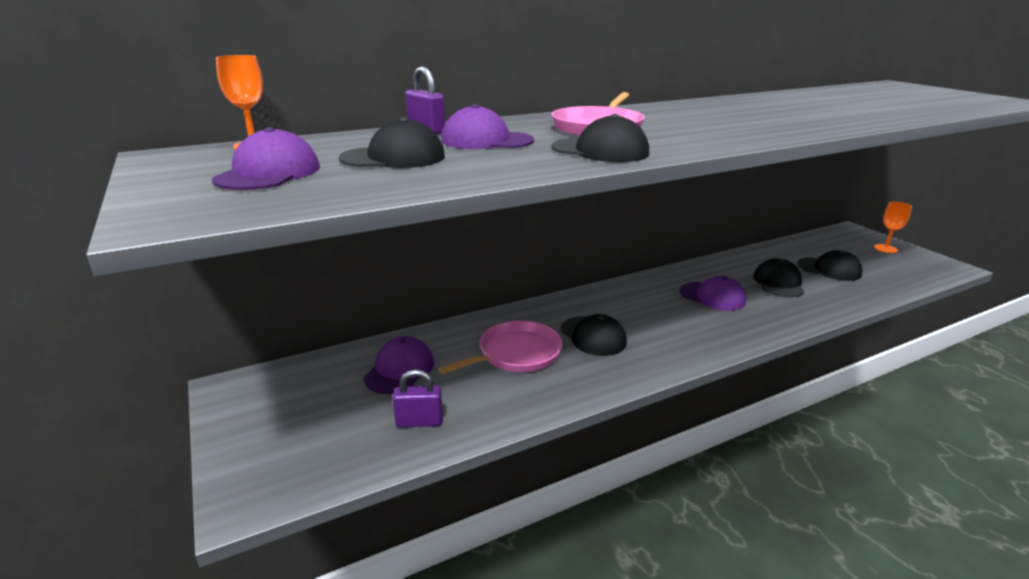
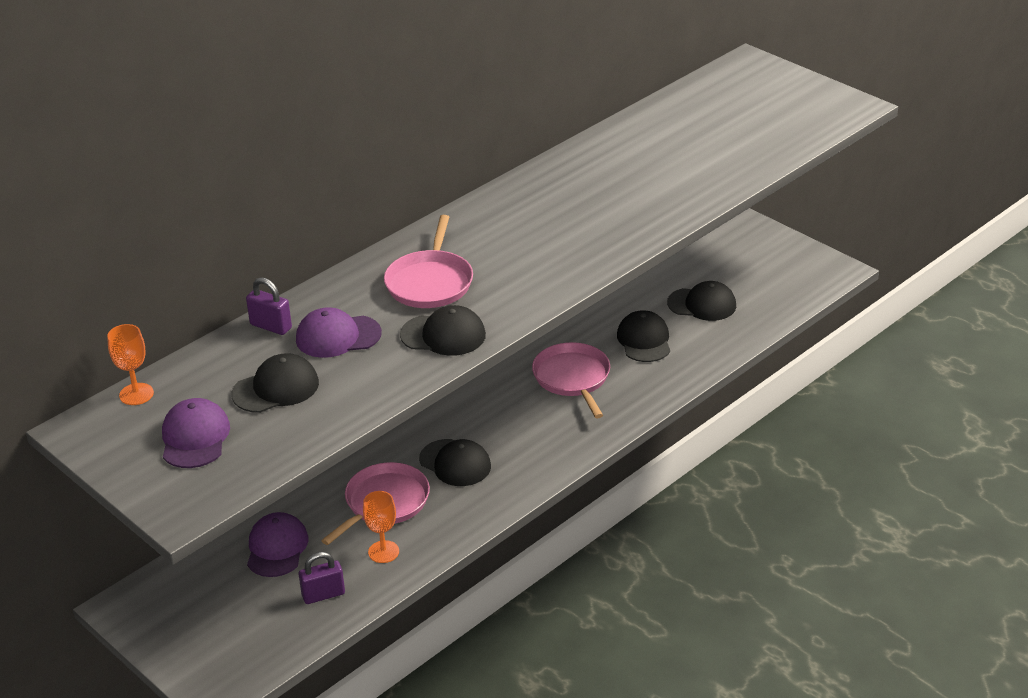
camera: 15 degrees left, 10 degrees up
purple cap [679,276,746,311] -> pink pan [532,342,610,418]
orange goblet [874,202,912,253] -> orange goblet moved to [363,491,399,563]

